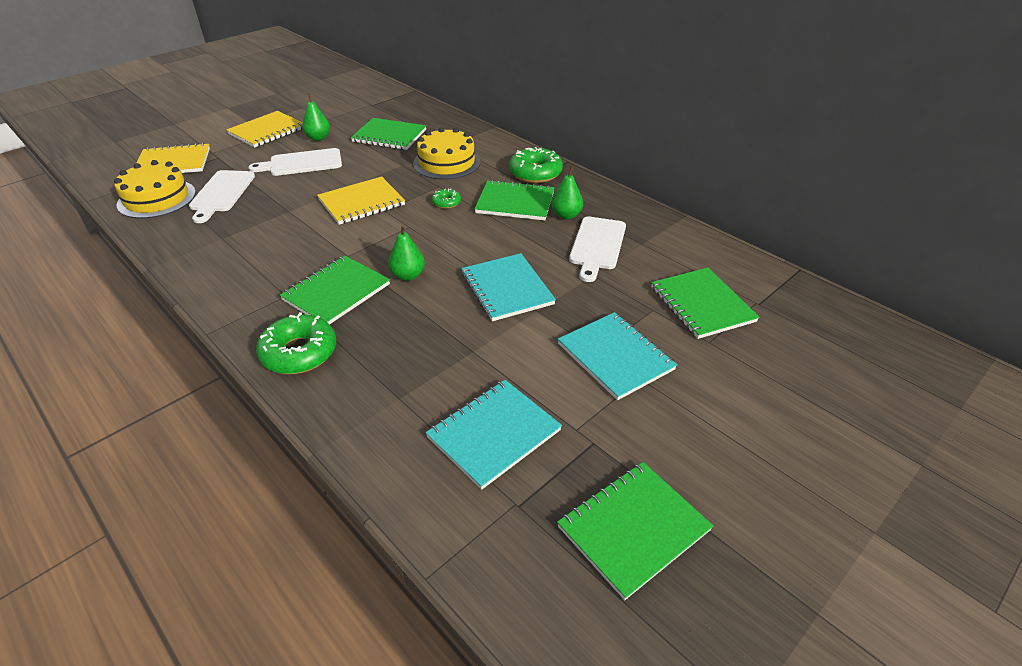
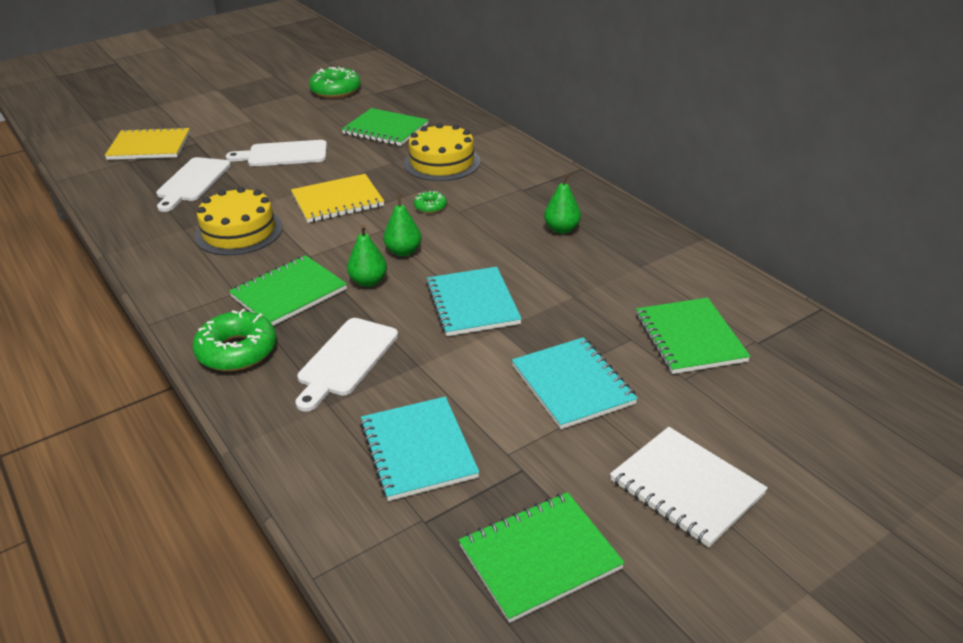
camera: 10 degrees right, 5 degrees down
yellow cake [114,160,196,219] -> yellow cake moved to [195,187,283,256]
yellow notebook [226,111,303,148] -> none
green pear [302,93,330,141] -> green pear moved to [383,194,421,256]
turquoise notebook [426,380,562,490] -> turquoise notebook turned 75 degrees counterclockwise [360,397,480,501]
green notebook [474,180,554,220] -> none
green donut [509,147,563,183] -> green donut moved to [309,67,361,98]
white cutting board [569,216,626,282] -> white cutting board moved to [295,318,398,412]
none -> white notebook [610,427,768,547]

